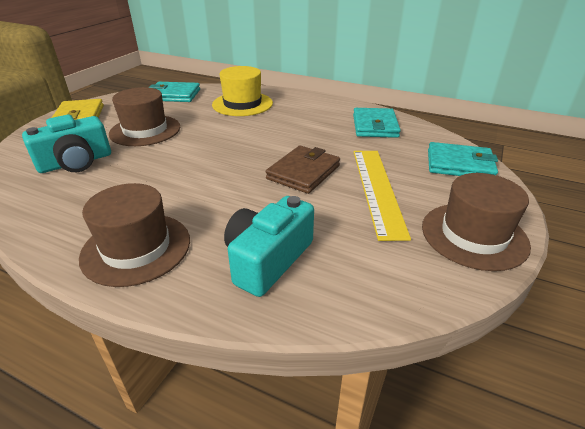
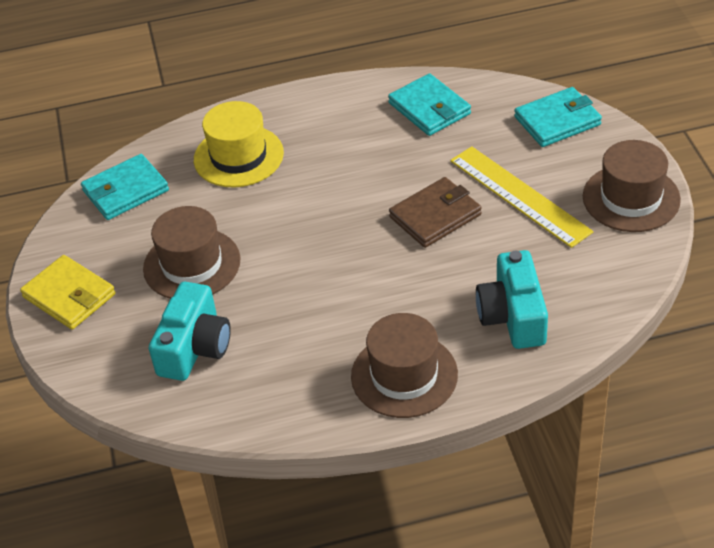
camera: 35 degrees left, 10 degrees up
brown wallet [266,146,340,194] -> brown wallet turned 60 degrees clockwise [389,177,482,248]

